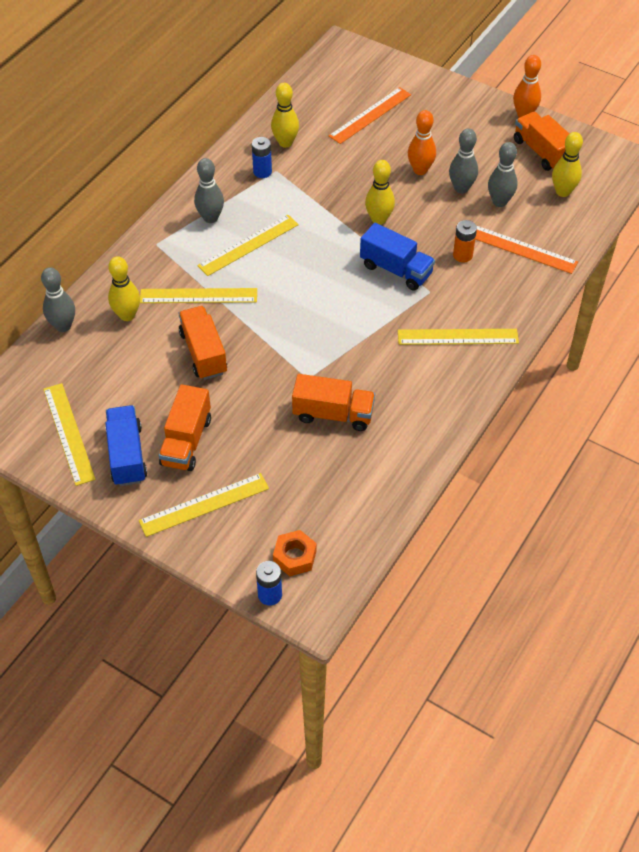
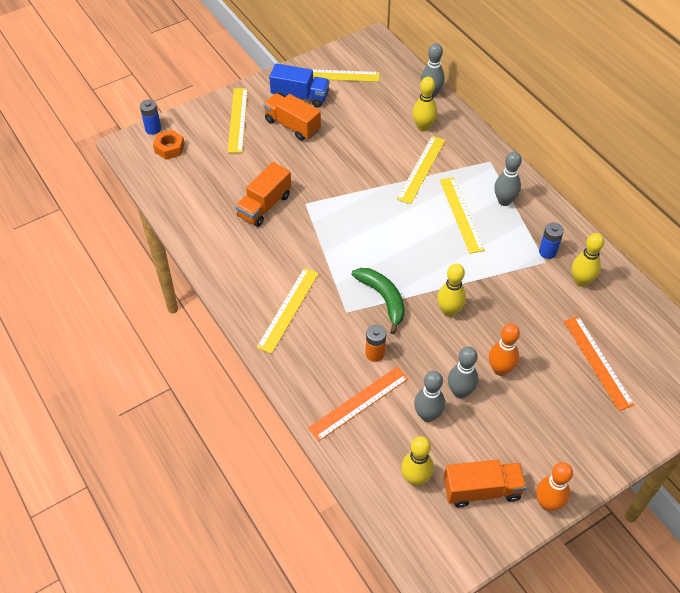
camera: 115 degrees right, 0 degrees up
orange truck [179,306,227,380] -> none
blue truck [360,223,435,290] -> green banana [351,268,405,334]

